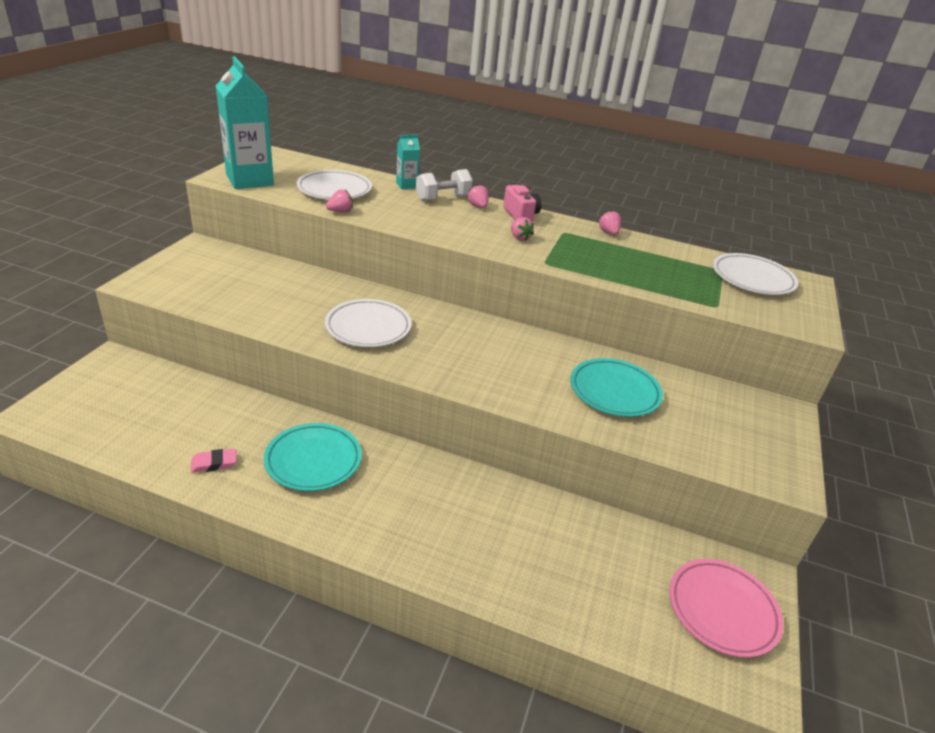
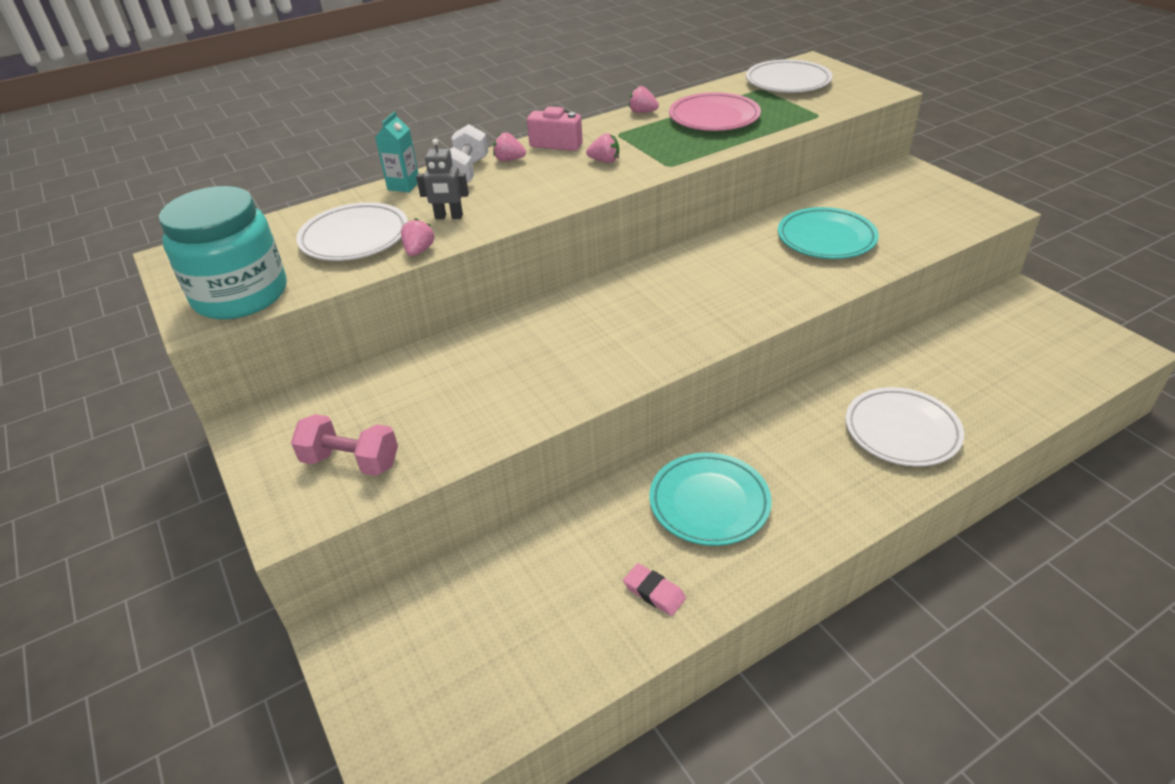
camera: 45 degrees left, 5 degrees up
pink eraser [191,449,237,473] -> pink eraser turned 75 degrees counterclockwise [623,563,686,616]
turquoise carton [216,56,274,189] -> turquoise jar [159,186,287,319]
white plate [325,299,412,347] -> white plate moved to [845,387,964,467]
pink plate [669,559,784,658] -> pink plate moved to [669,92,761,131]
none -> pink dumbbell [291,414,398,476]
none -> grey robot [416,139,469,219]

